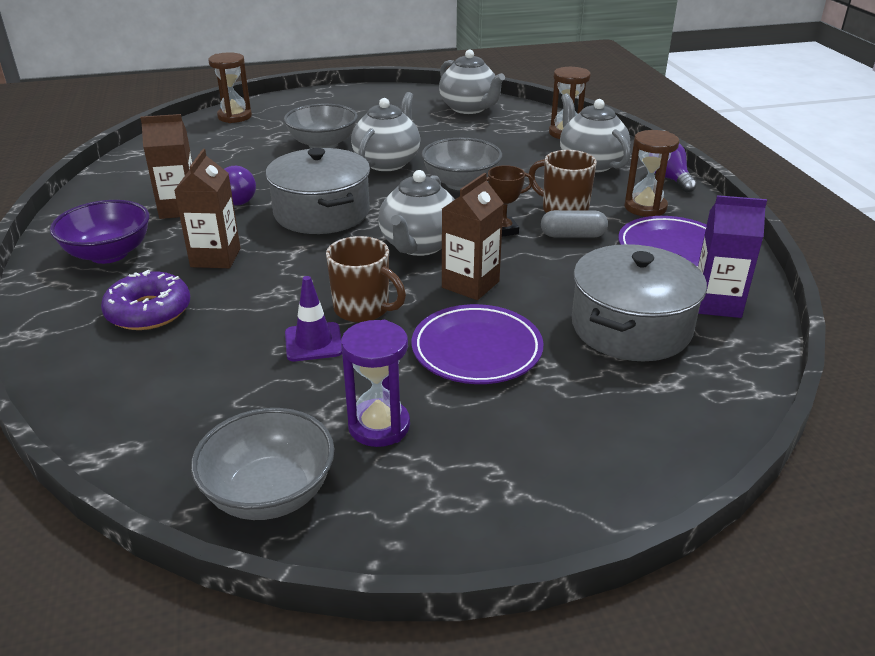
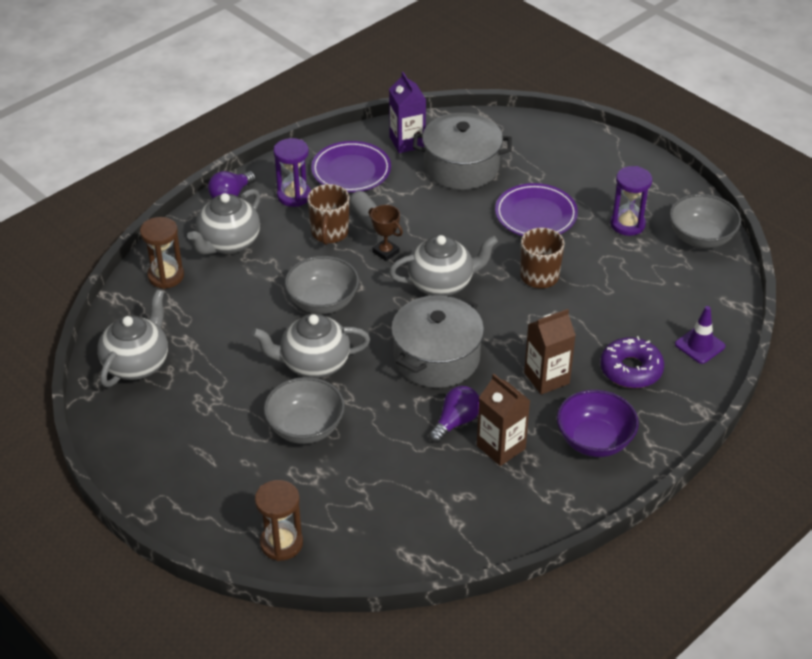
camera: 120 degrees left, 10 degrees up
purple traffic cone [285,276,342,361] -> purple traffic cone moved to [675,306,726,364]
brown carton [442,173,504,300] -> none
brown hourglass [624,130,679,217] -> purple hourglass [273,138,311,207]

